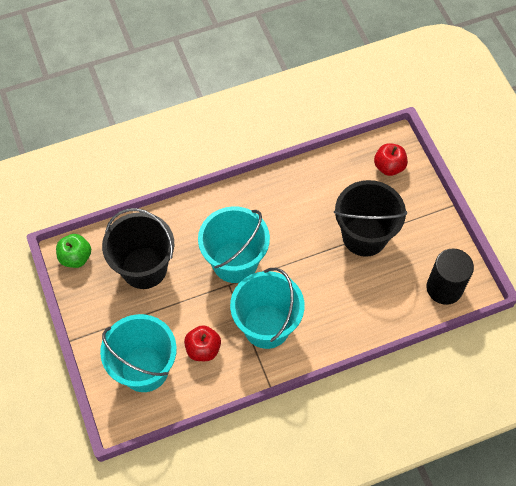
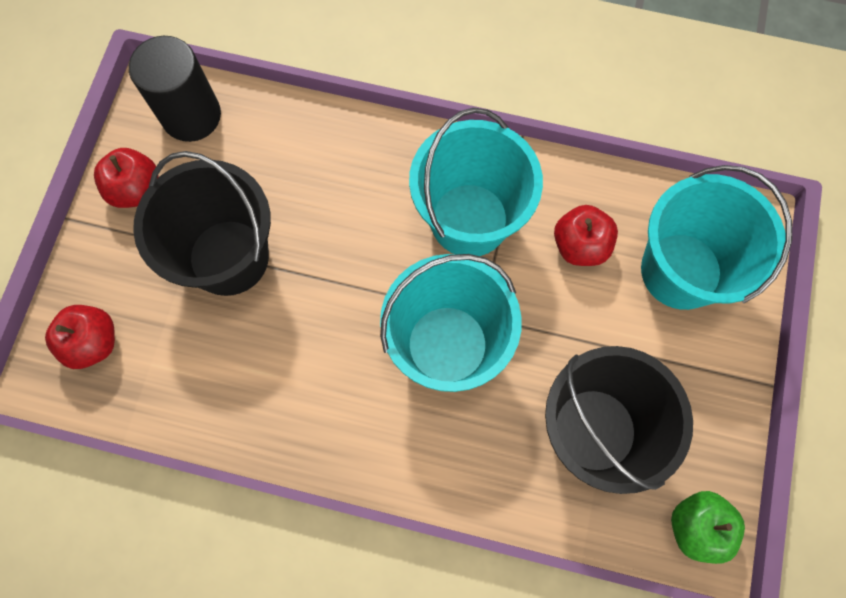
camera: 145 degrees left, 10 degrees up
none -> red apple [94,148,159,208]

